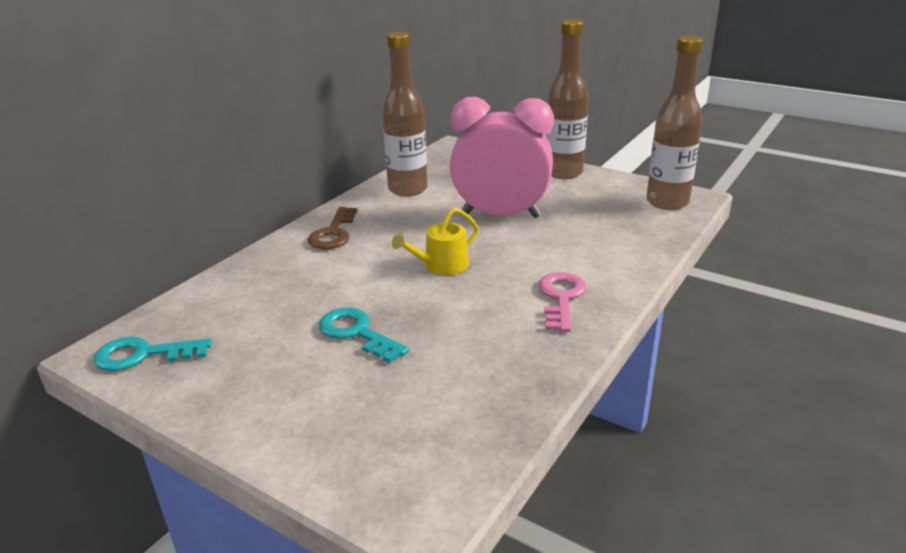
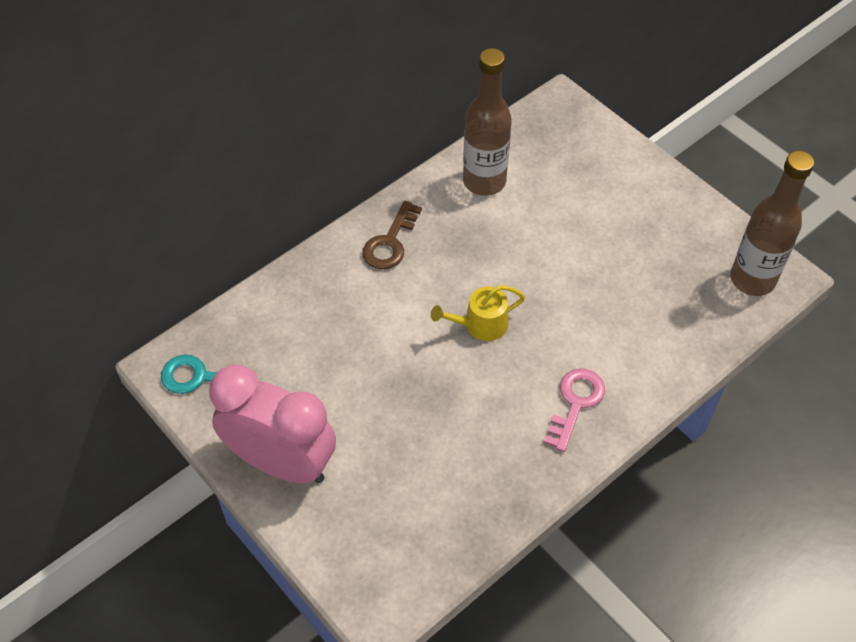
camera: 15 degrees right, 25 degrees up
turquoise key [319,307,409,363] -> none
pink clock [450,97,554,218] -> pink clock moved to [209,365,336,483]
brown bottle [546,19,589,179] -> none

